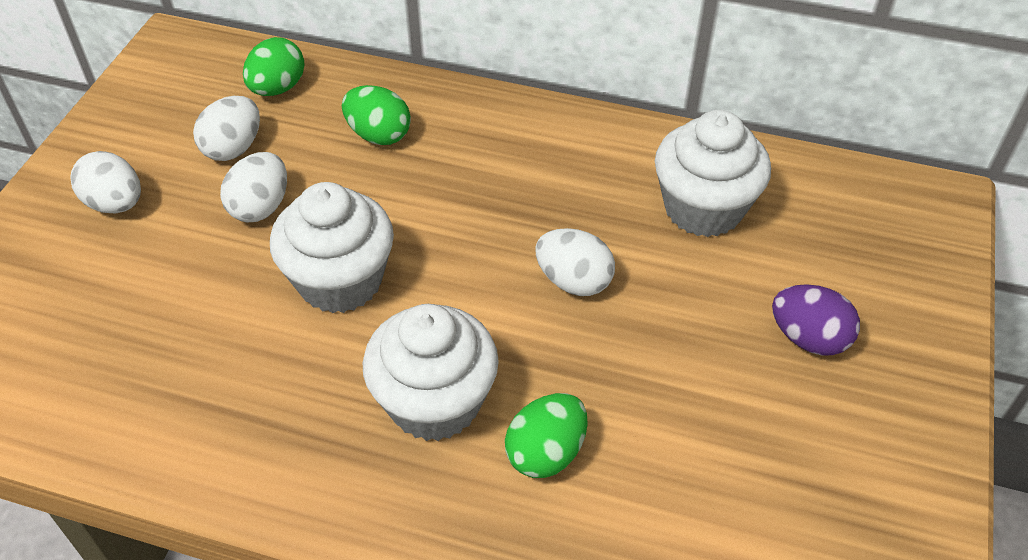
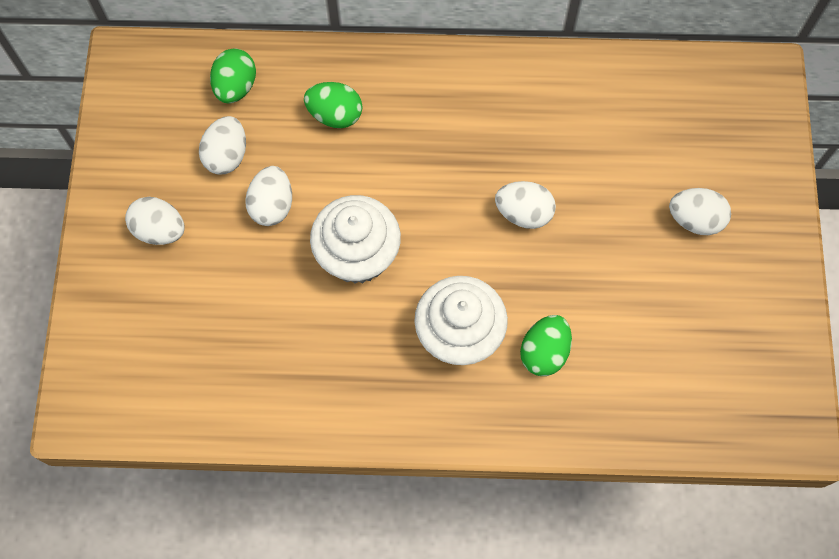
camera: 15 degrees left, 20 degrees up
white cupcake [655,110,771,237] -> none
purple egg [772,284,860,355] -> white egg [669,188,731,235]

